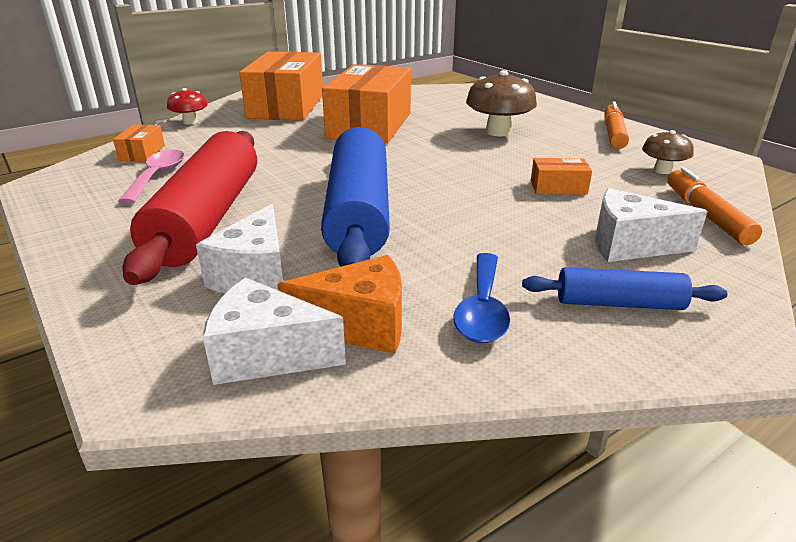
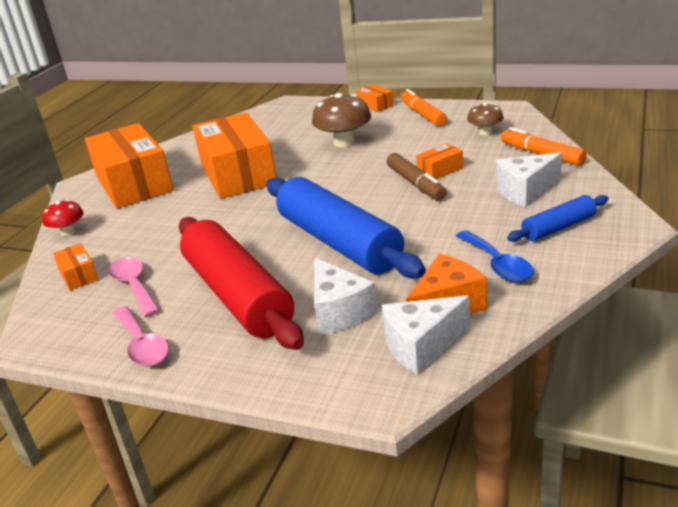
camera: 30 degrees left, 0 degrees up
none -> pink spoon [112,306,169,367]
none -> orange box [357,84,393,112]
none -> brown marker [387,153,447,200]

